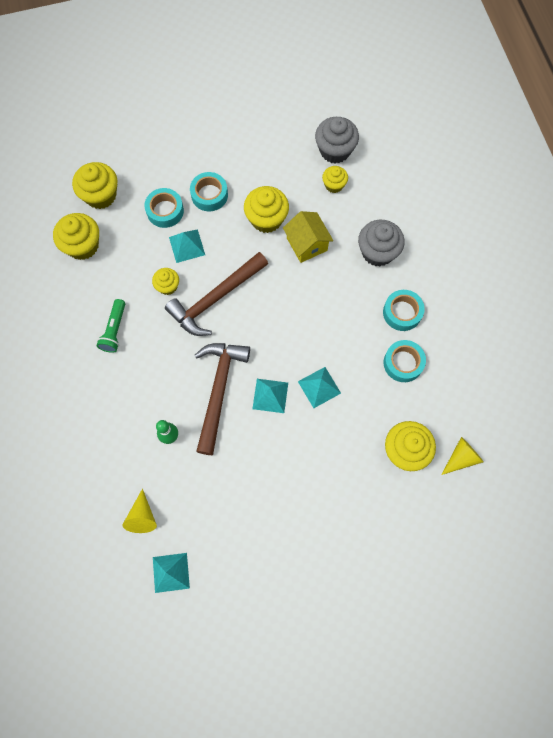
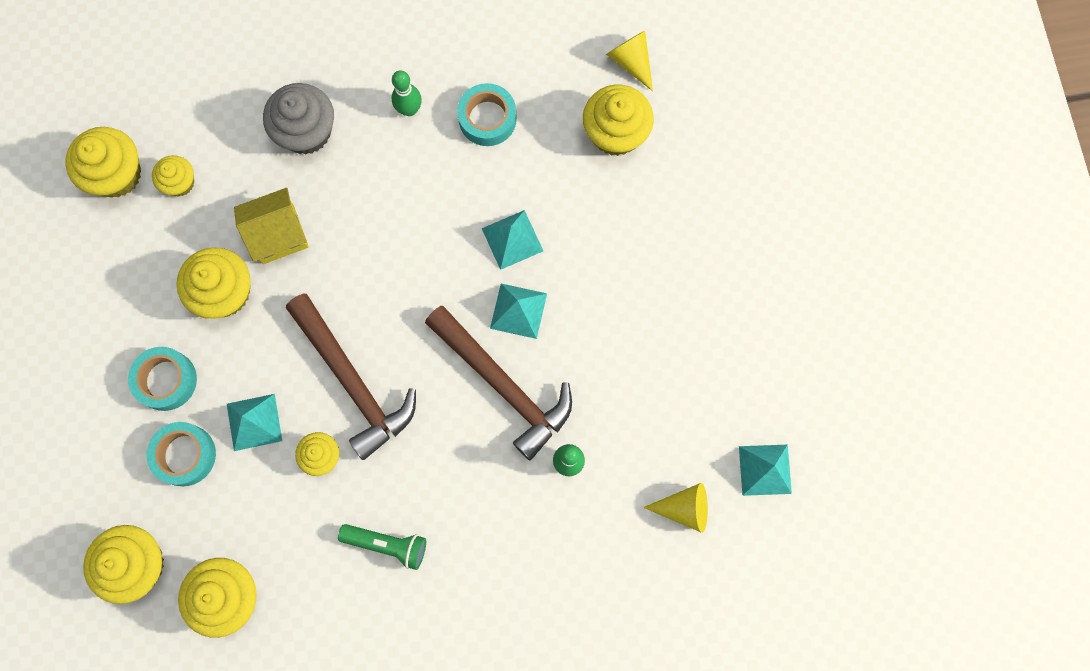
camera: 85 degrees left, 5 degrees up
brown hammer [195,343,250,455] -> brown hammer turned 150 degrees counterclockwise [425,306,572,460]
grey cupcake [315,117,359,164] -> yellow cupcake [65,127,141,198]
turquoise tape [383,290,425,331] -> green bowling pin [392,70,422,116]

